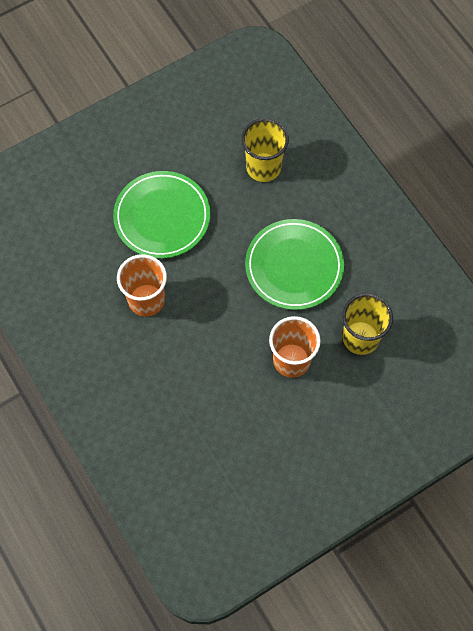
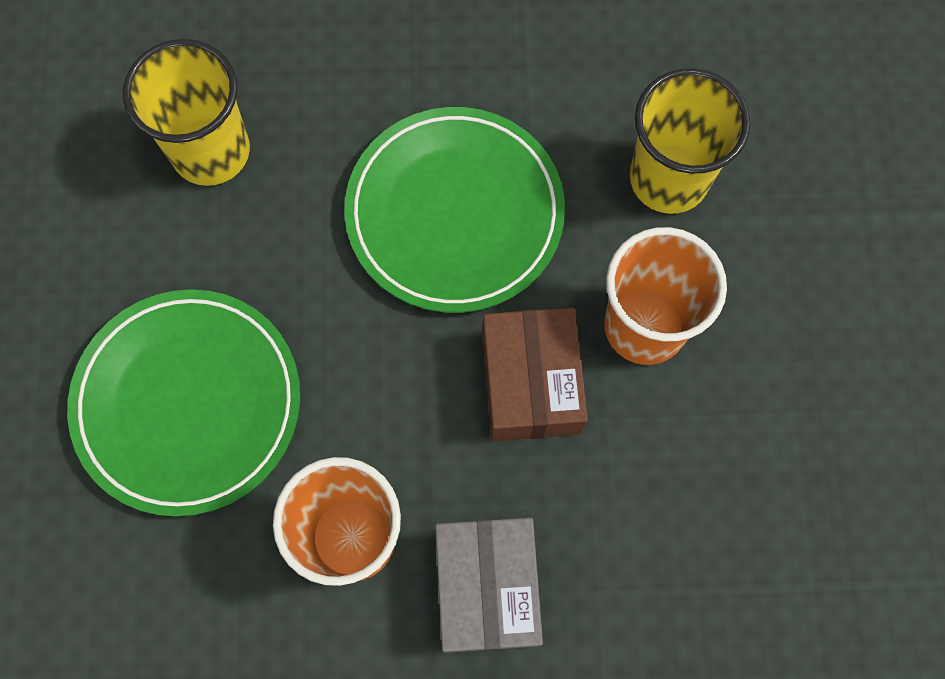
camera: 60 degrees left, 5 degrees up
none -> grey box [435,518,543,653]
none -> brown box [482,307,588,442]

